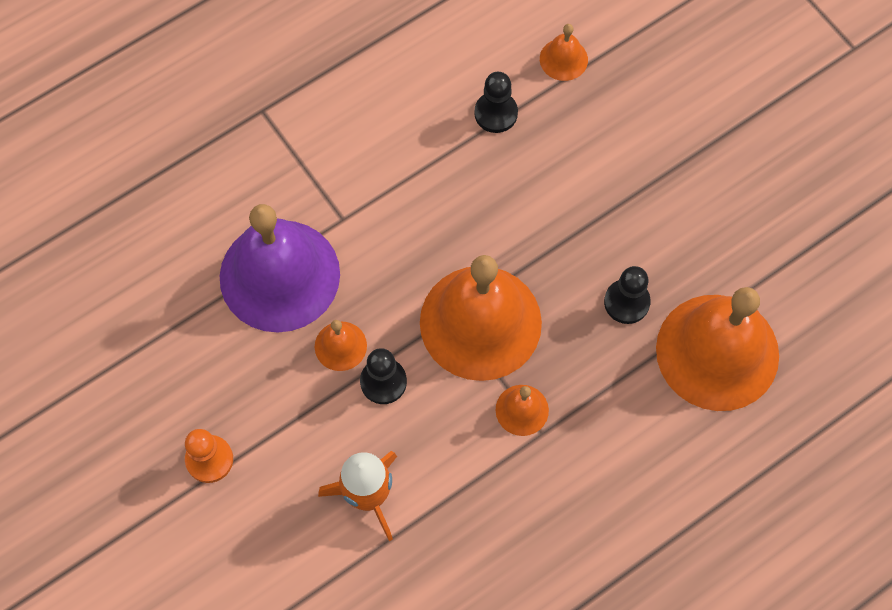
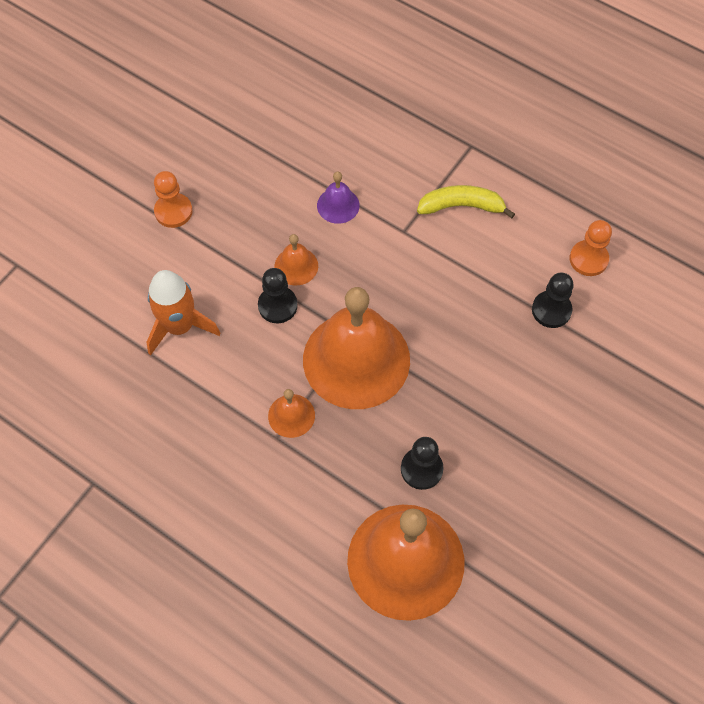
camera: 70 degrees right, 5 degrees down
purple bell [220,204,340,332] -> purple bell [317,172,360,224], size x0.43
orange bell [540,24,588,81] -> none
none -> yellow banana [417,185,515,218]
none -> orange pawn [570,220,612,276]

